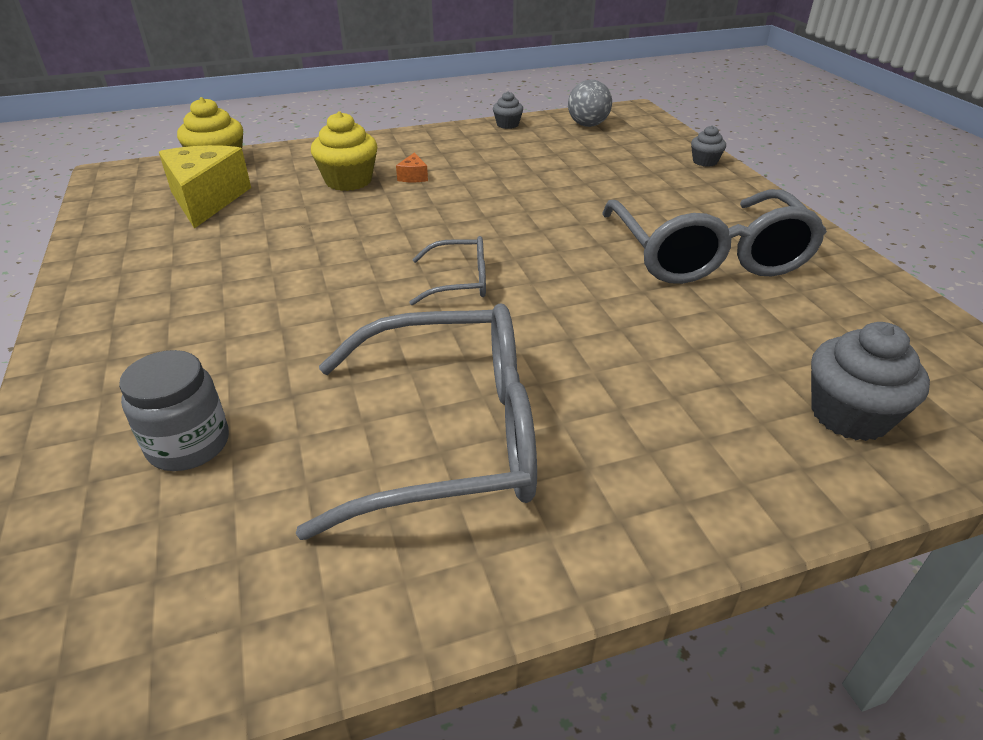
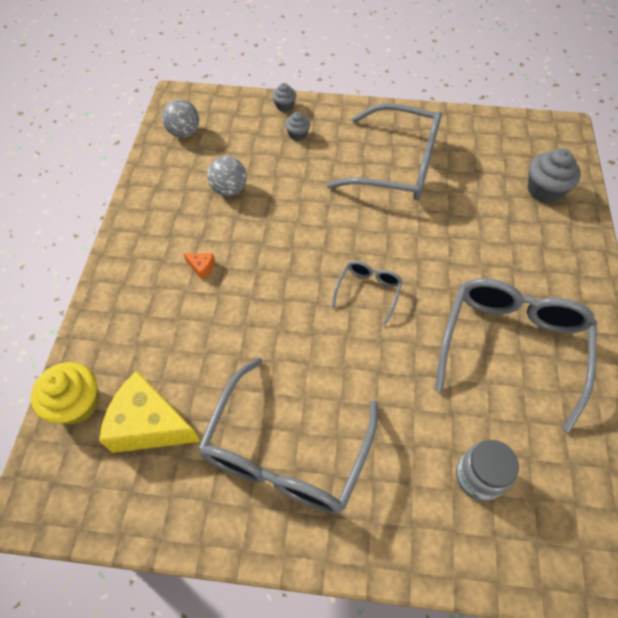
camera: 65 degrees left, 20 degrees up
yellow cupcake [311,111,377,191] -> none
grey cupcake [493,91,523,129] -> grey cupcake moved to [285,112,310,141]
none -> grey glasses [198,357,378,514]
none -> grey ball [207,156,247,196]

